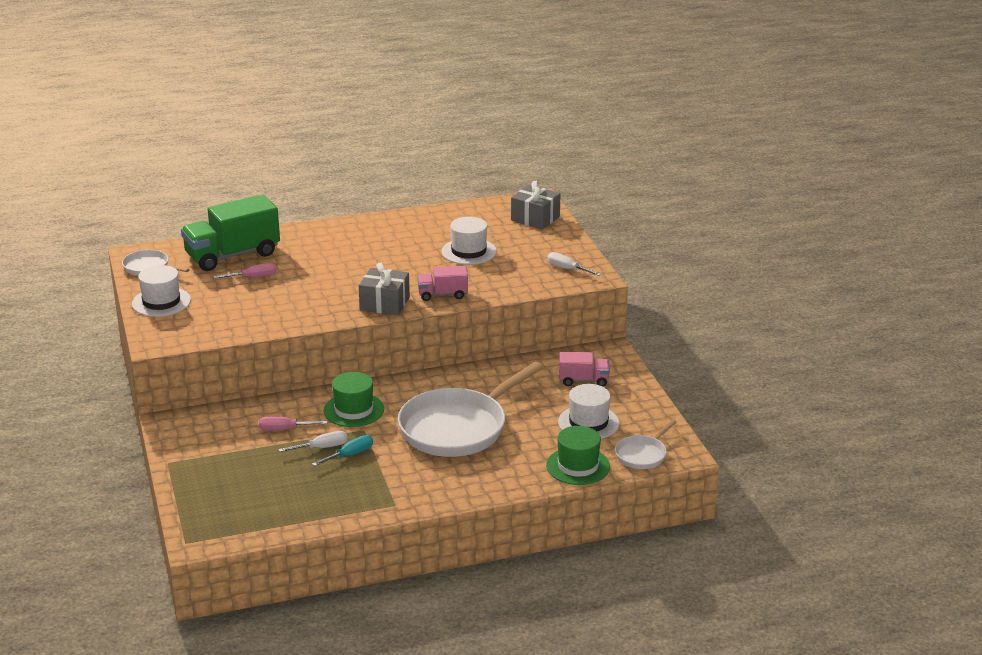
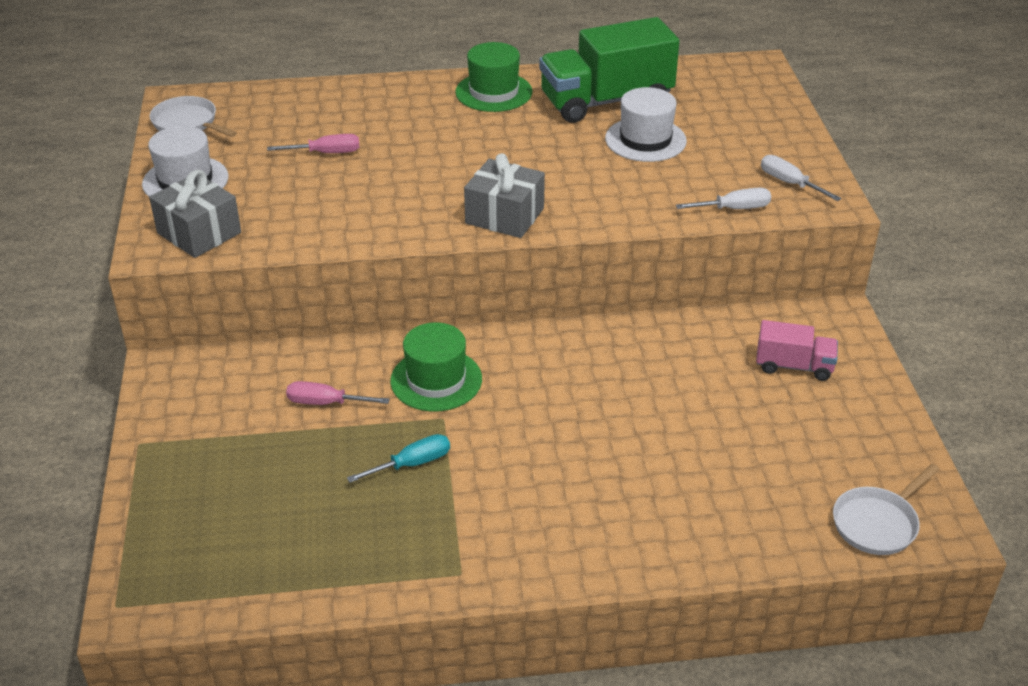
camera: 10 degrees right, 10 degrees up
green truck [181,194,280,271] -> green truck moved to [539,17,679,123]
white screwdriver [279,431,347,452] -> white screwdriver moved to [676,188,771,209]
white pan [398,362,543,457] -> none
pink truck [417,266,468,301] -> none
grey gift [511,181,560,230] -> grey gift moved to [149,170,241,258]
green hat [546,426,610,485] -> green hat moved to [455,42,532,112]
white hat [558,384,620,439] -> none

